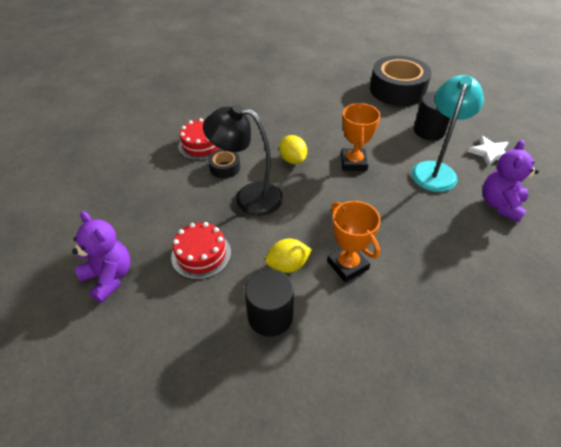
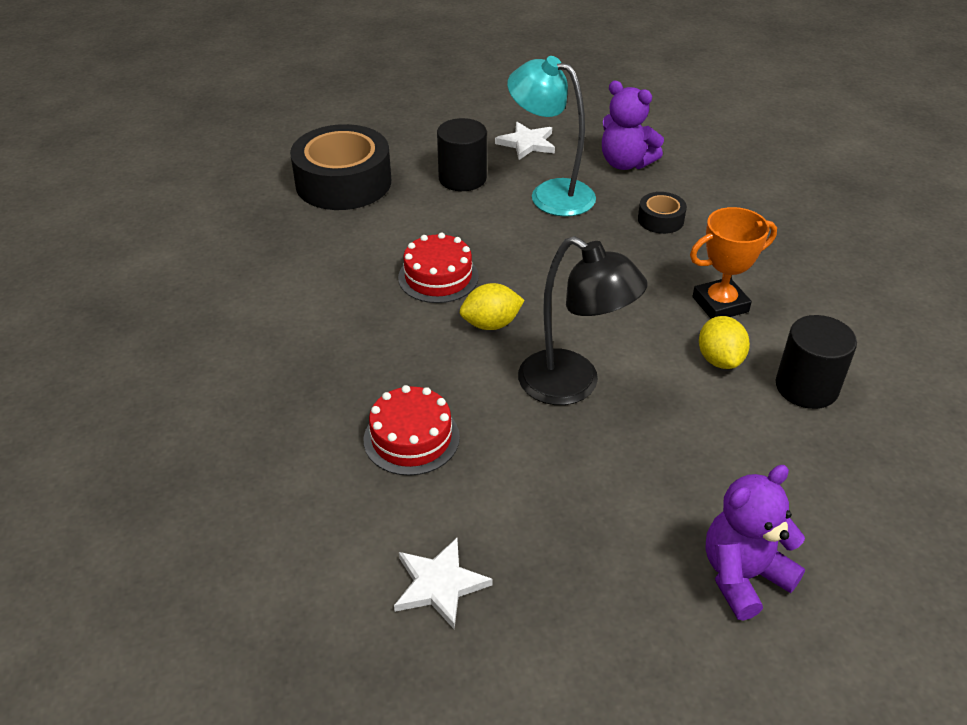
camera: 80 degrees left, 5 degrees down
red cake [171,222,231,279] -> red cake moved to [398,233,479,303]
black lamp [203,104,283,216] -> black lamp turned 75 degrees counterclockwise [518,236,648,405]
black tape [208,149,240,178] -> black tape moved to [638,192,687,234]
orange trophy [341,103,380,171] -> none
none -> white star [394,538,493,629]

